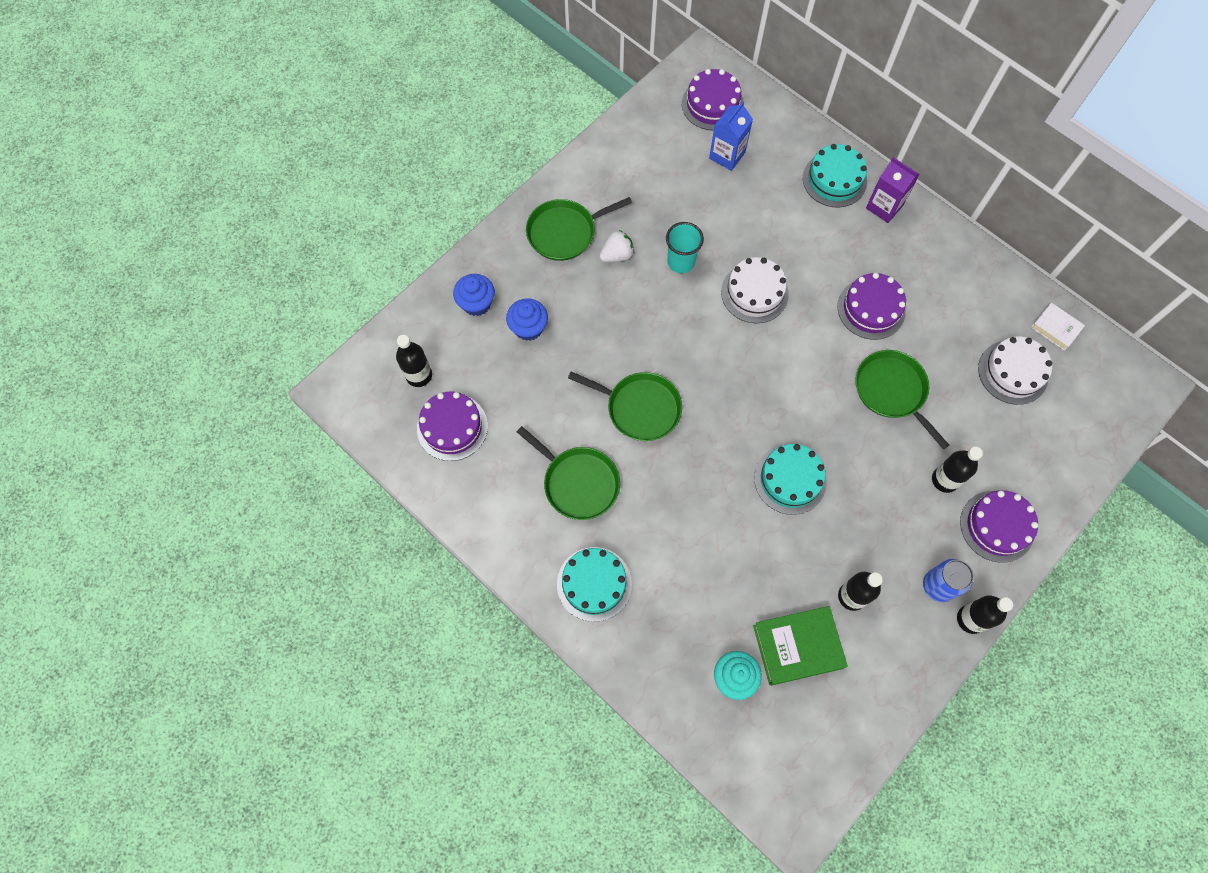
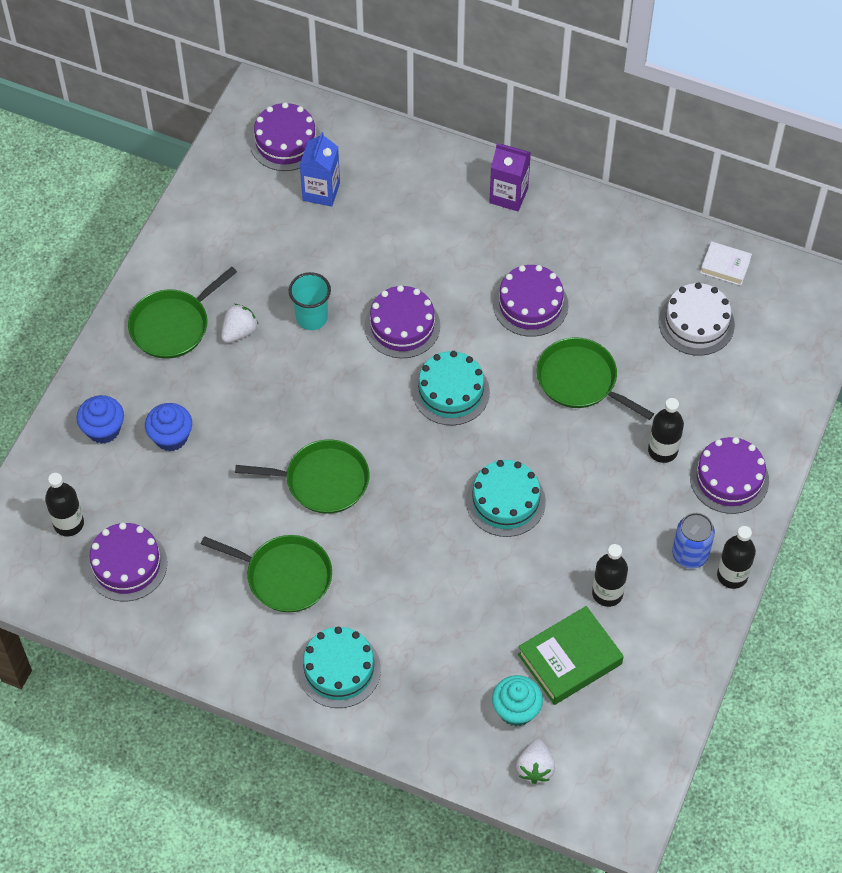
camera: 20 degrees left, 10 degrees down
white cake [721,257,789,323] -> purple cake [365,285,440,358]
turquoise cake [803,144,867,207] -> turquoise cake moved to [412,351,490,425]
none -> white strawberry [516,739,555,784]

